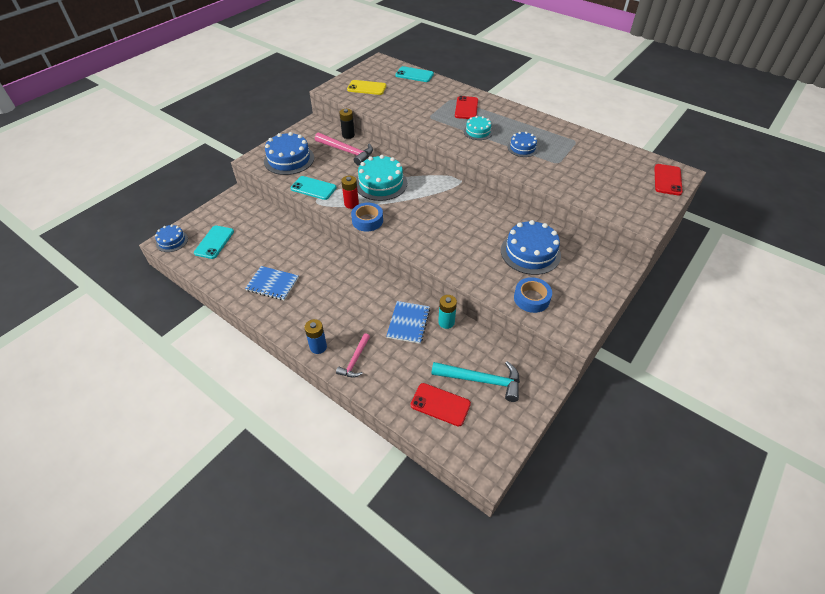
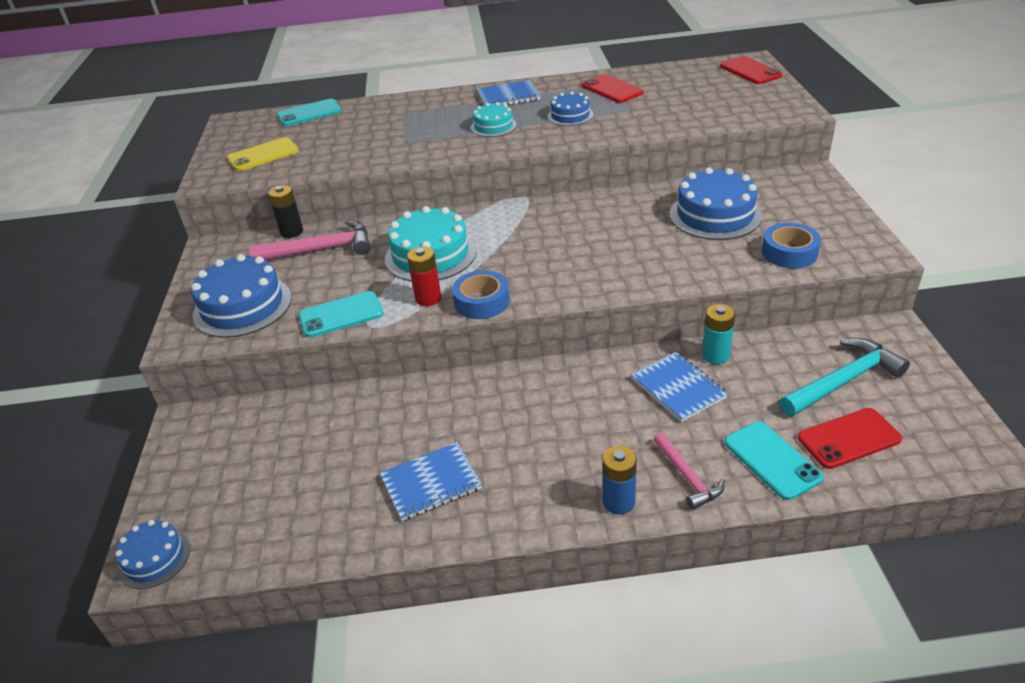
camera: 40 degrees left, 10 degrees down
turquoise phone [194,225,234,259] -> turquoise phone moved to [724,421,824,500]
red phone [455,96,478,119] -> red phone moved to [582,74,643,103]
none -> blue notebook [477,80,541,105]

